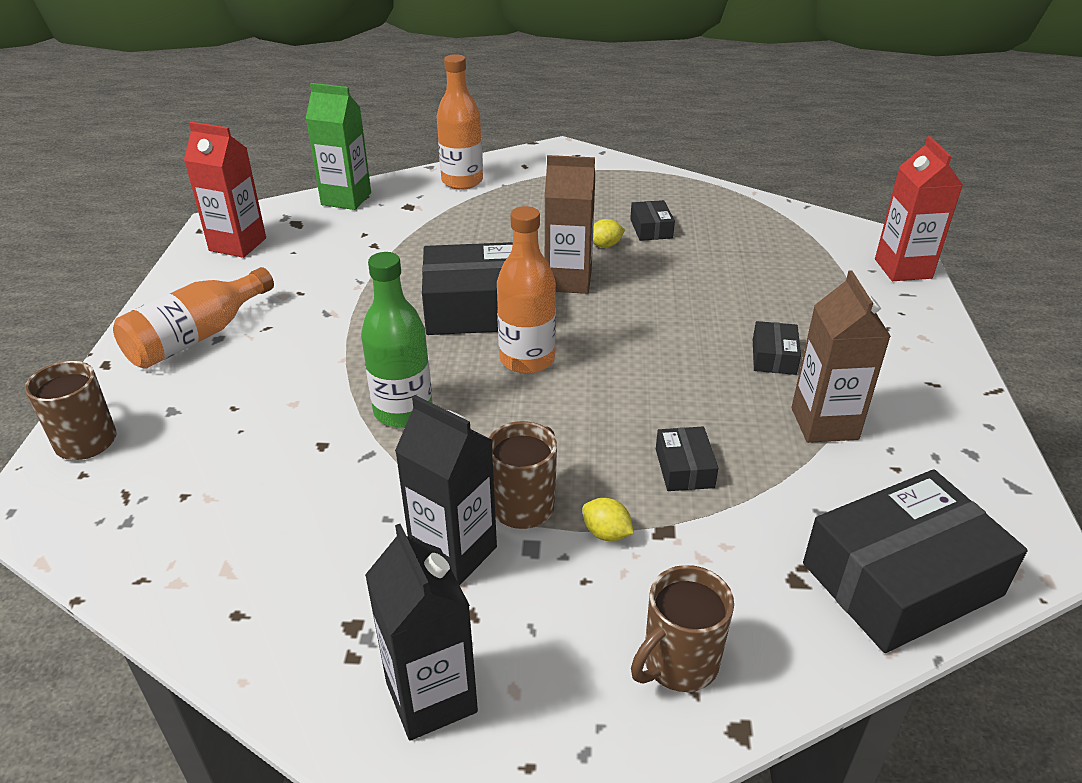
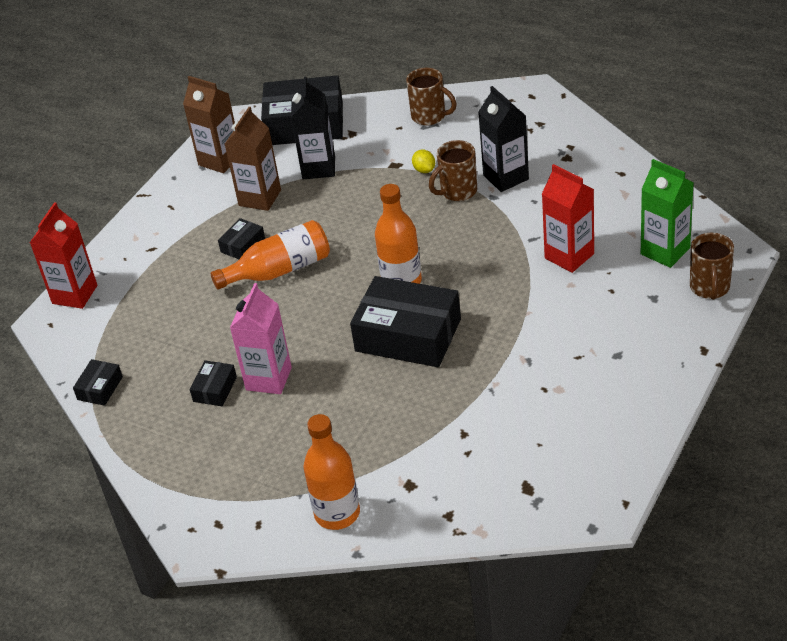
camera: 150 degrees left, 5 degrees up
orange bottle [113,267,274,369] -> orange bottle moved to [211,220,330,290]
red carton [184,122,266,258] -> red carton moved to [542,164,594,273]
green carton [306,83,371,210] -> green carton moved to [641,159,693,268]
green bottle [361,252,432,427] -> none
black carton [365,524,478,741] -> black carton moved to [291,77,335,179]
brown carton [545,155,595,294] -> brown carton moved to [183,76,235,173]
yellow lemon [593,219,625,248] -> pink carton [230,283,292,394]
brown mug [631,565,734,692] -> brown mug turned 45 degrees clockwise [406,68,456,126]
black box [656,427,718,491] -> black box moved to [73,359,123,406]

